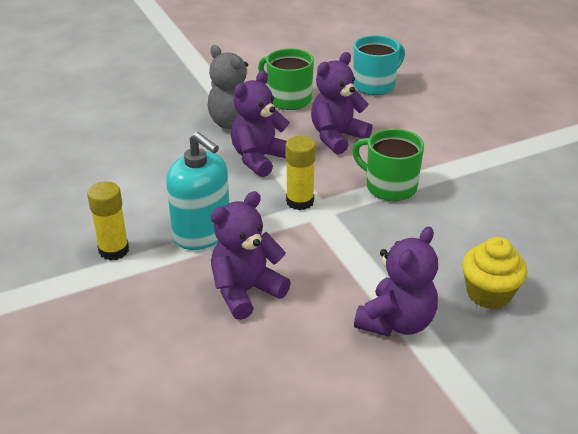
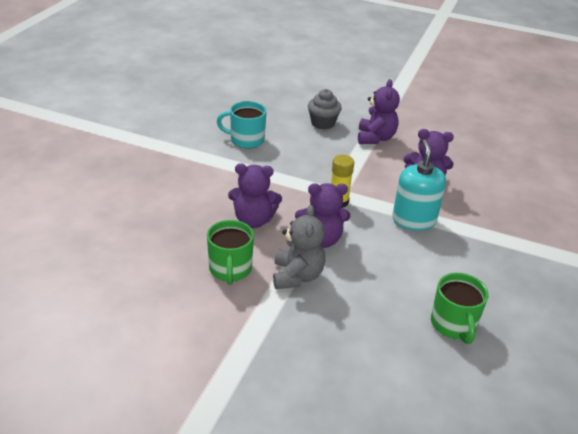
camera: 135 degrees left, 0 degrees up
yellow glue stick [87,181,129,261] -> none
green mug [352,129,424,201] -> green mug moved to [431,273,488,344]
turquoise mug [353,35,405,95] -> turquoise mug moved to [217,101,267,149]
purple teddy bear [354,226,438,337] -> purple teddy bear turned 105 degrees clockwise [358,79,400,144]
yellow cupcake [462,237,527,309] -> grey cupcake [308,89,342,130]

